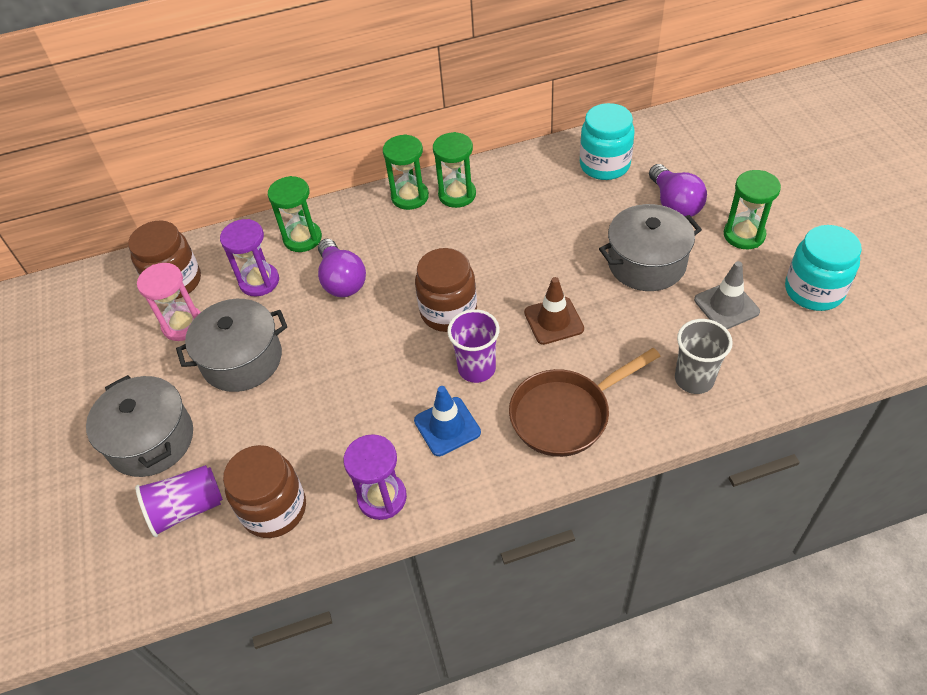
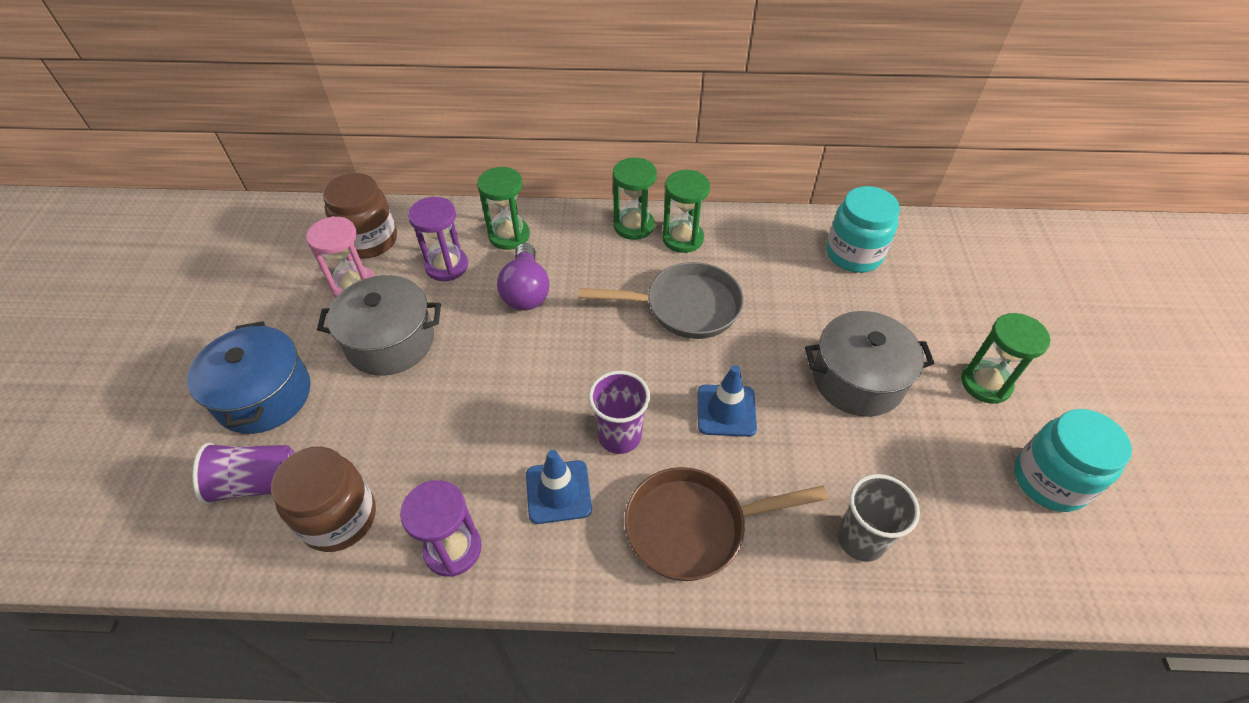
camera: 15 degrees right, 0 degrees up
grey pot [86,375,193,477] -> blue pot [187,321,310,434]
brown jar [415,248,477,332] -> none
brown traffic cone [524,277,584,345] -> blue traffic cone [698,365,757,437]
purple light bulb [649,164,707,217] -> none
grey traffic cone [694,261,760,329] -> none
none -> grey pan [579,262,744,339]

